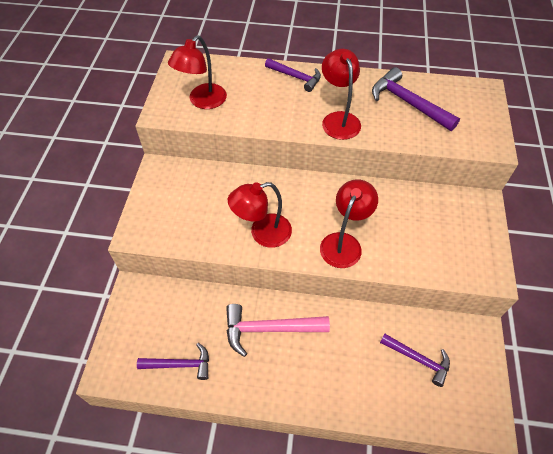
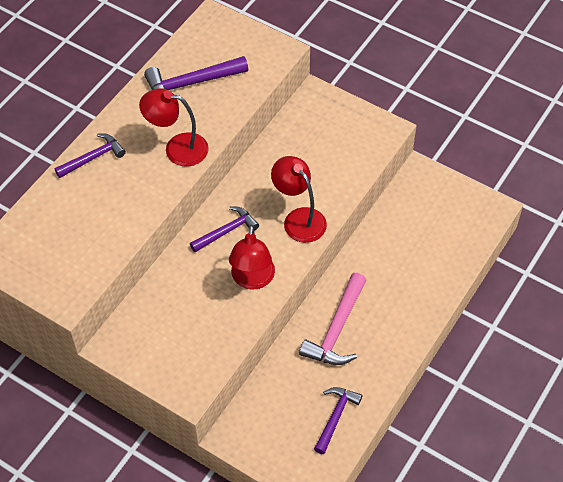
camera: 65 degrees left, 0 degrees up
red lamp [168,35,227,109] -> none
purple hammer [380,333,450,387] -> purple hammer moved to [190,207,259,252]

